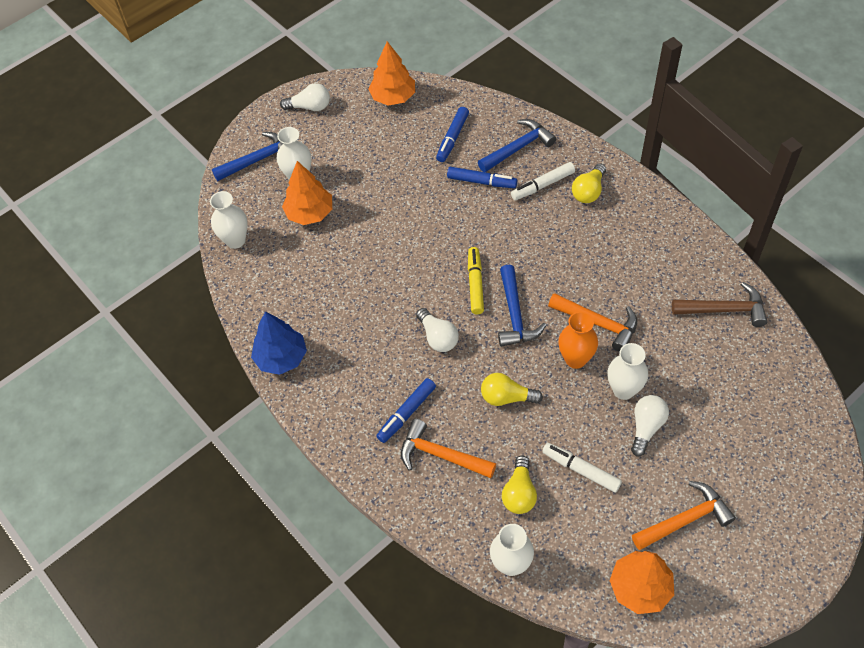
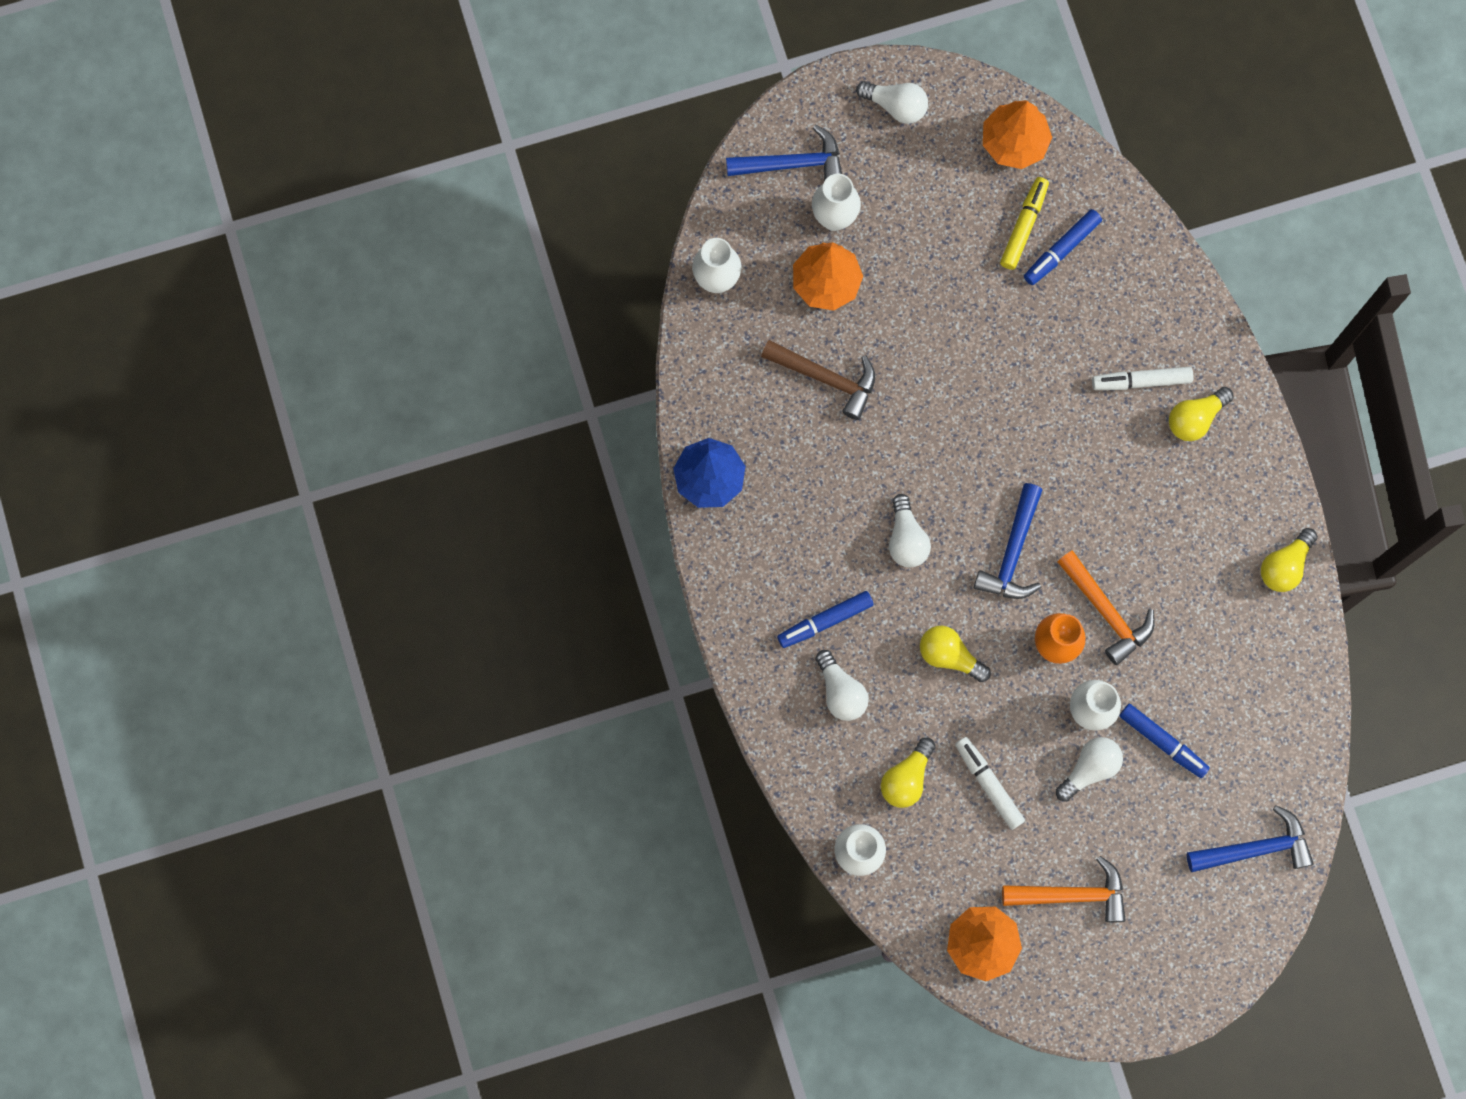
camera: 20 degrees right, 20 degrees up
orange hammer [401,419,496,478] -> white light bulb [815,650,869,721]
blue marker [447,167,517,188] -> blue marker moved to [1119,704,1210,778]
yellow marker [468,247,484,314] -> yellow marker moved to [1000,177,1049,270]
blue hammer [478,119,556,172] -> blue hammer moved to [1187,805,1314,872]
brown hammer [672,282,768,327] -> brown hammer moved to [761,340,875,420]
none -> yellow light bulb [1261,528,1318,592]

